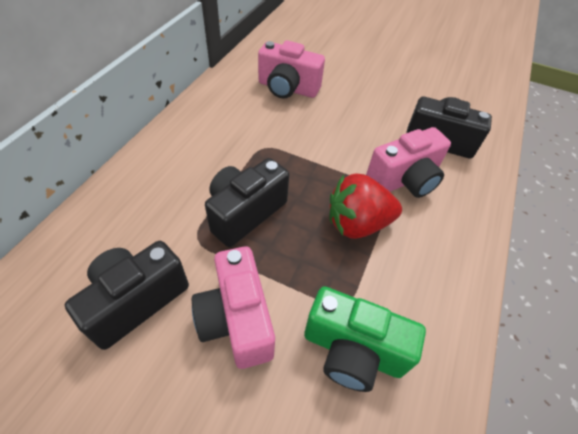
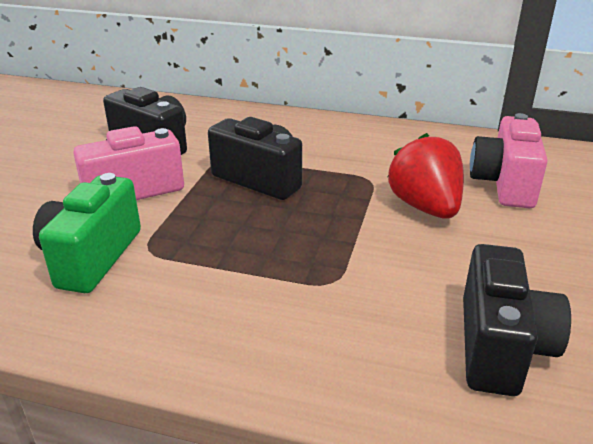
camera: 85 degrees right, 20 degrees down
red strawberry [329,173,402,239] -> red strawberry moved to [388,133,464,219]
pink camera [366,127,451,198] -> none

